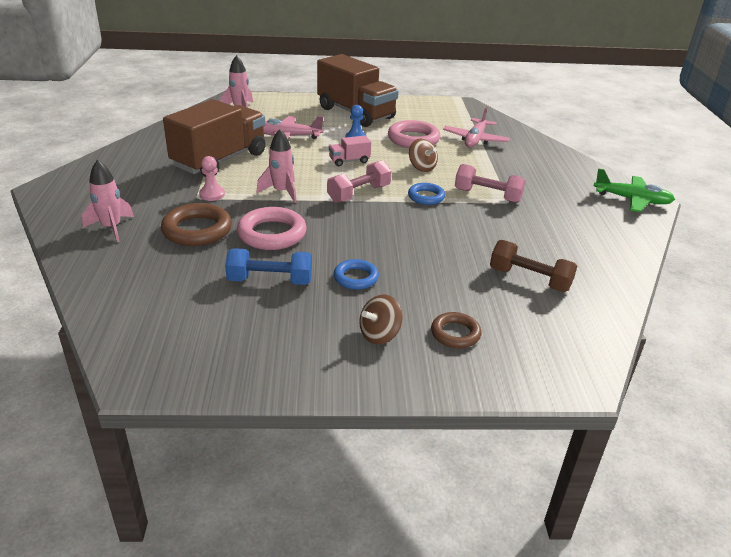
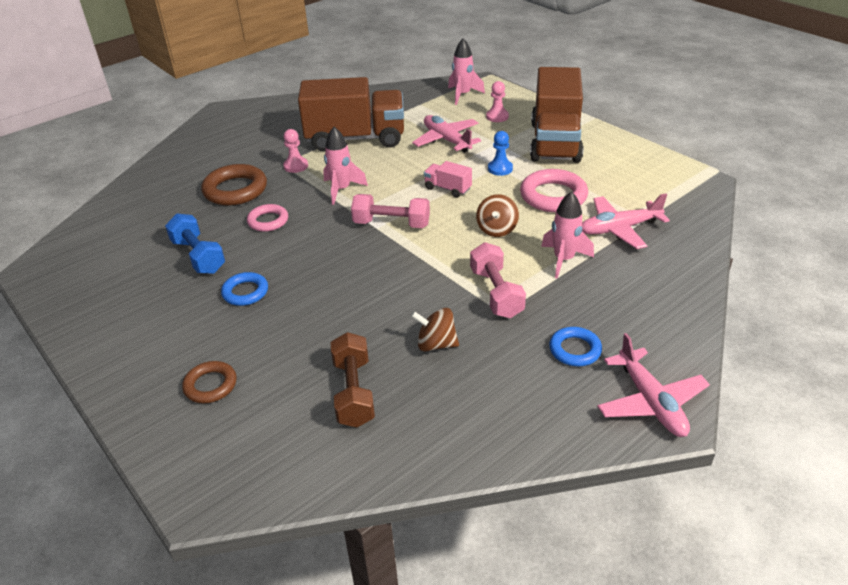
camera: 55 degrees right, 5 degrees up
pink rocket [82,160,134,242] -> pink rocket moved to [541,191,594,279]
pink ring [237,207,307,250] -> pink ring [247,204,288,232], size x0.60
brown spinning top [359,295,403,344] -> brown spinning top moved to [411,308,459,352]
blue ring [408,183,445,205] -> blue ring moved to [549,327,602,366]
green plane [594,168,675,212] -> pink plane [597,333,710,437]
none -> pink pawn [486,81,509,122]

